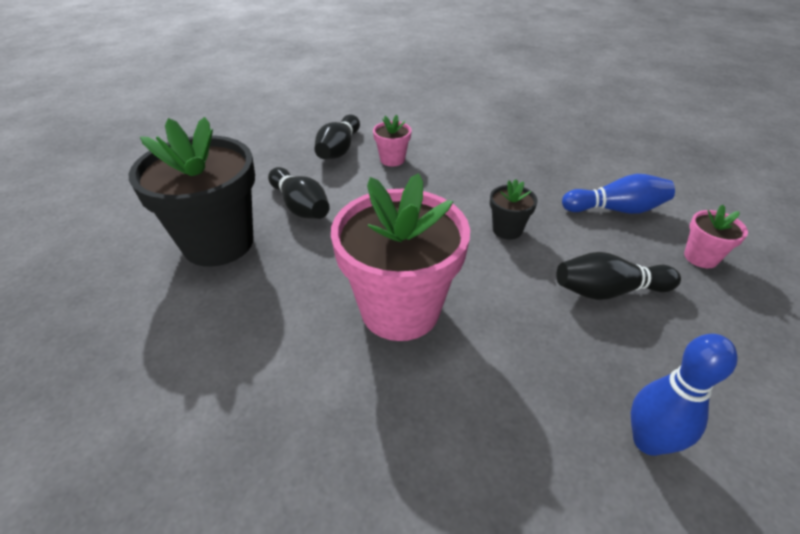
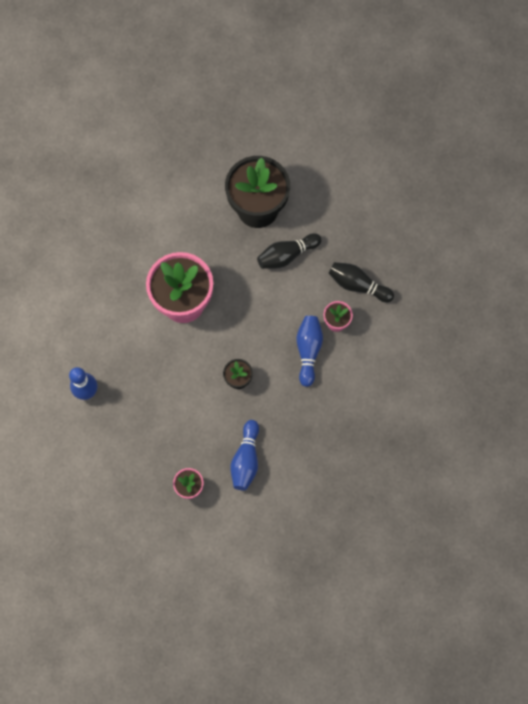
camera: 100 degrees right, 30 degrees up
black bowling pin [556,252,681,300] -> none
none -> blue bowling pin [297,316,323,387]

